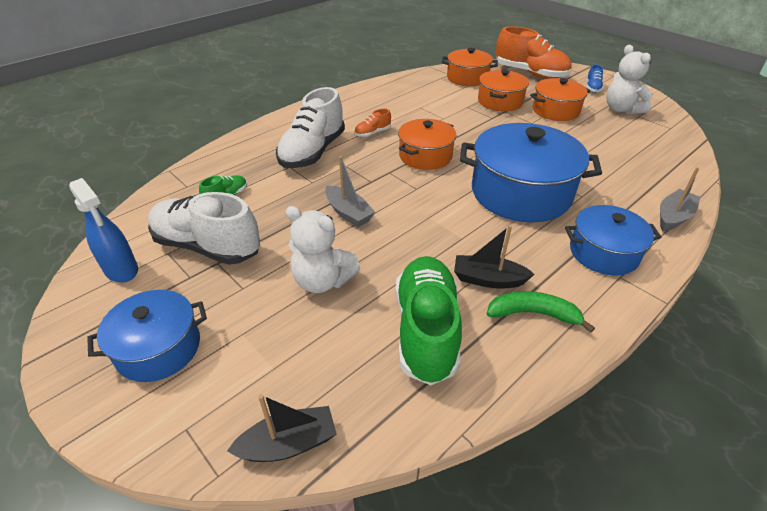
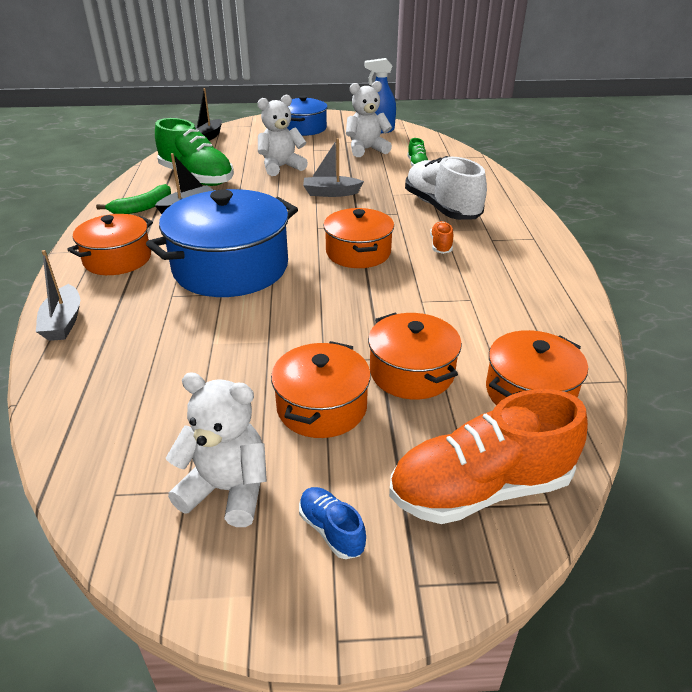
camera: 130 degrees right, 5 degrees down
white shoe [148,192,260,265] -> white teddy bear [346,81,392,157]
blue pot [565,205,661,275] -> orange pot [67,214,153,275]

